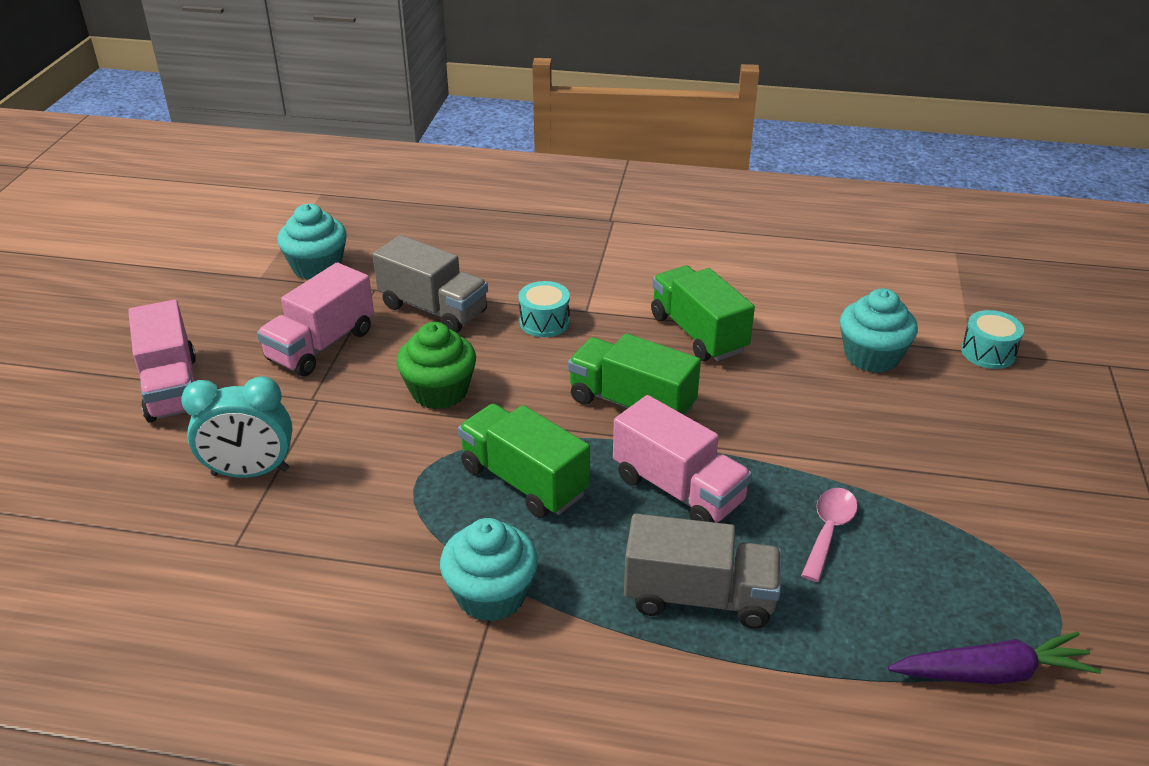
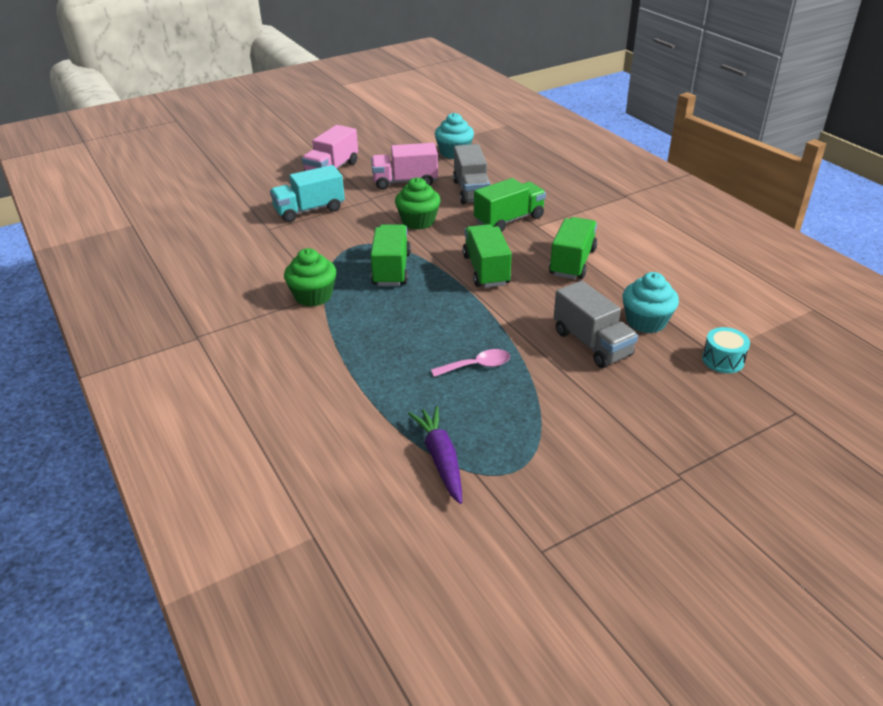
camera: 50 degrees right, 0 degrees up
turquoise clock [181,376,292,478] -> turquoise truck [270,165,345,222]
turquoise cupcake [440,518,538,622] -> green cupcake [284,248,336,307]
turquoise drum [518,281,570,337] -> green truck [474,178,546,232]
pink truck [613,395,752,523] -> none
grey truck [624,514,781,629] -> grey truck moved to [554,281,638,368]
purple carrot [888,631,1101,684] -> purple carrot turned 150 degrees counterclockwise [408,406,462,504]

